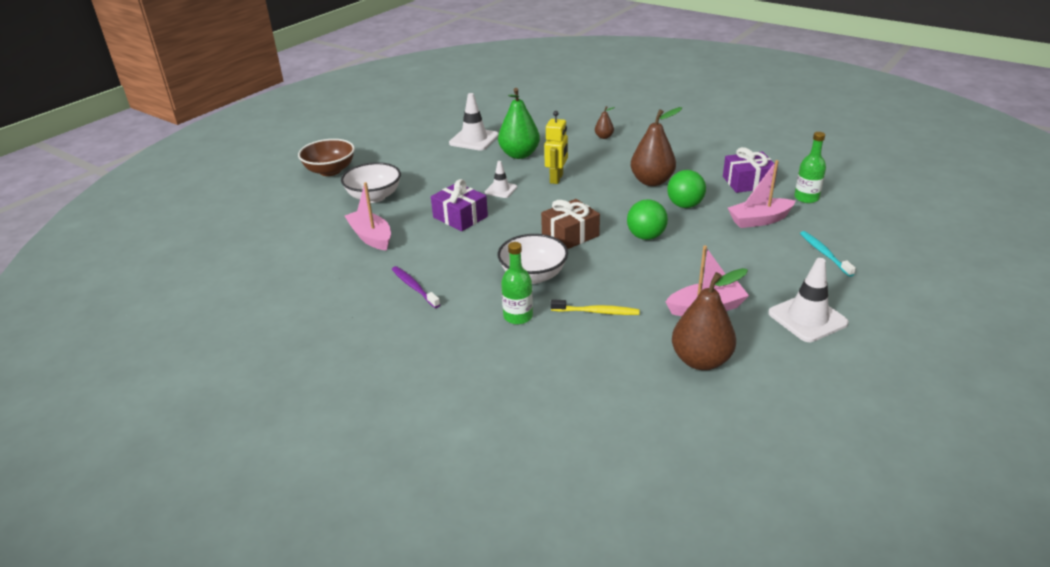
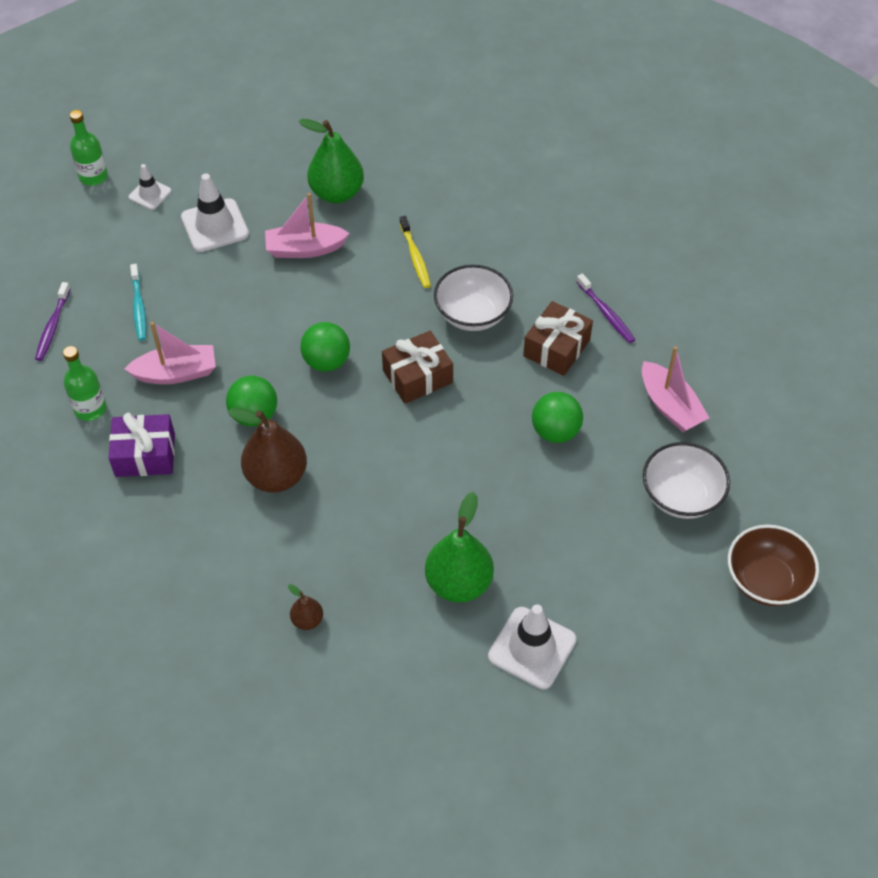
camera: 175 degrees left, 20 degrees up
purple gift [431,179,488,231] -> green ball [532,392,583,443]
white traffic cone [485,161,517,198] -> white traffic cone moved to [129,164,172,210]
green bottle [501,242,533,324] -> green bottle moved to [70,110,108,186]
yellow robot [544,111,568,184] -> none
yellow toothbrush [550,299,640,315] -> yellow toothbrush turned 120 degrees counterclockwise [400,216,431,288]
brown pear [672,268,748,370] -> green pear [299,119,364,203]
none -> purple toothbrush [35,282,71,361]
none -> brown gift [523,301,593,376]

